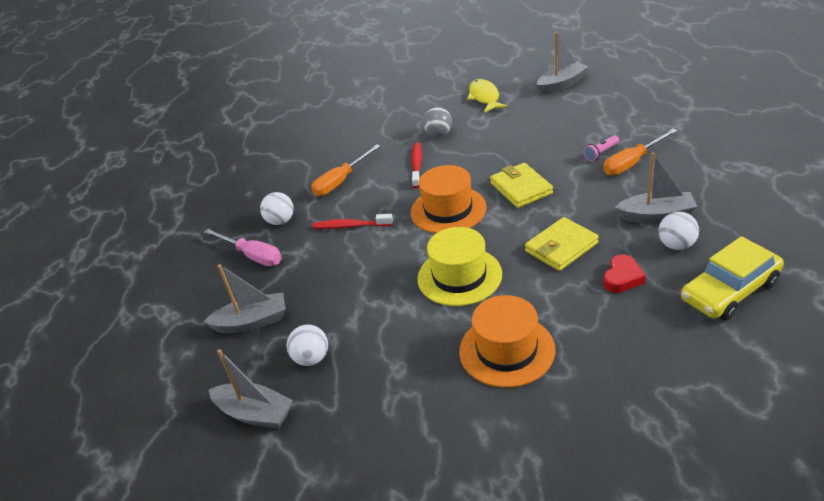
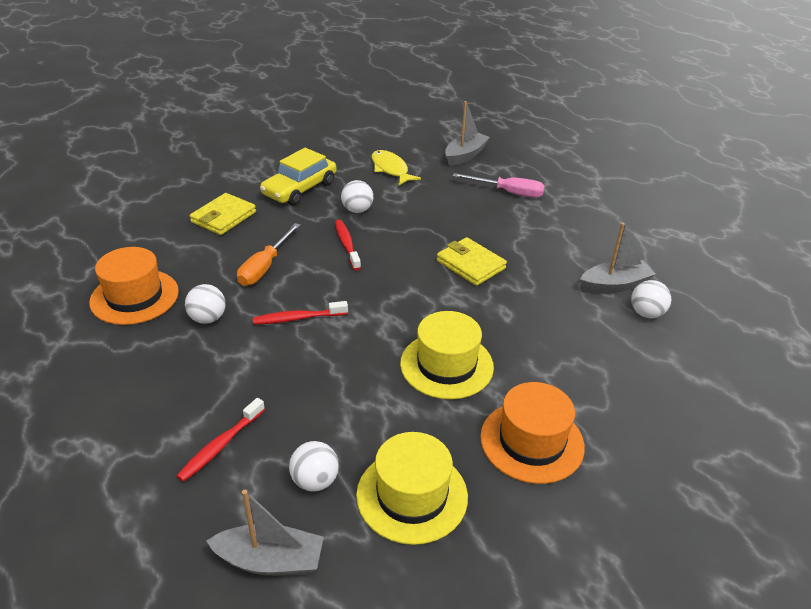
camera: 25 degrees left, 0 degrees up
pink screwdriver [204,229,282,266] -> pink screwdriver moved to [453,173,545,198]
grey boat [204,264,286,334] -> red toothbrush [176,398,265,482]
orange hat [411,165,487,233] -> orange hat moved to [89,247,179,325]
grey ball [423,107,452,137] -> white ball [341,180,373,213]
yellow wallet [525,217,599,271] -> yellow wallet moved to [190,193,256,235]
pink flashlight [583,135,619,161] -> none
orange screwdriver [603,129,677,176] -> none
red heart [603,254,646,293] -> none
yellow car [681,236,784,320] -> yellow car moved to [260,148,337,205]
none -> yellow hat [356,432,468,545]

